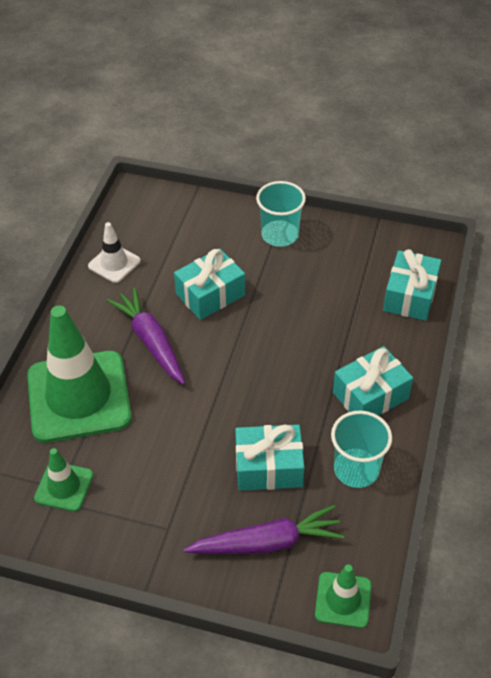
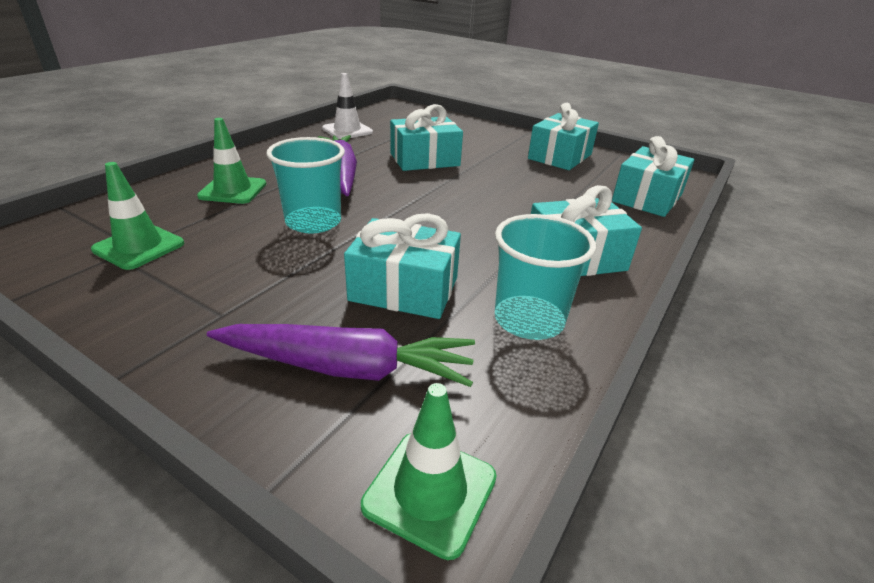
camera: 15 degrees right, 15 degrees down
green traffic cone [27,305,132,443] -> green traffic cone [197,118,266,204], size x0.47
turquoise cup [256,181,306,247] -> turquoise cup moved to [267,137,345,233]
none -> turquoise gift [528,103,599,170]

